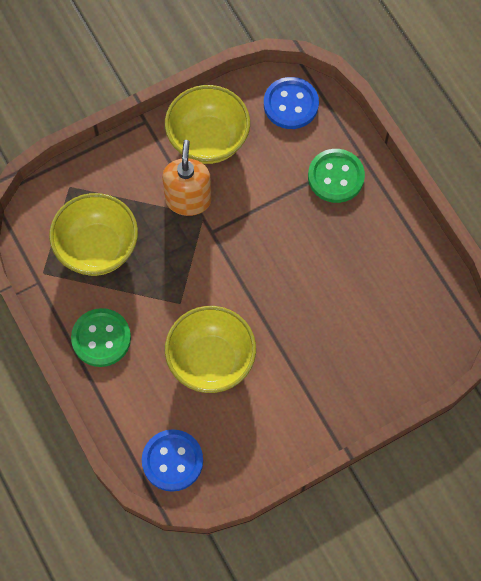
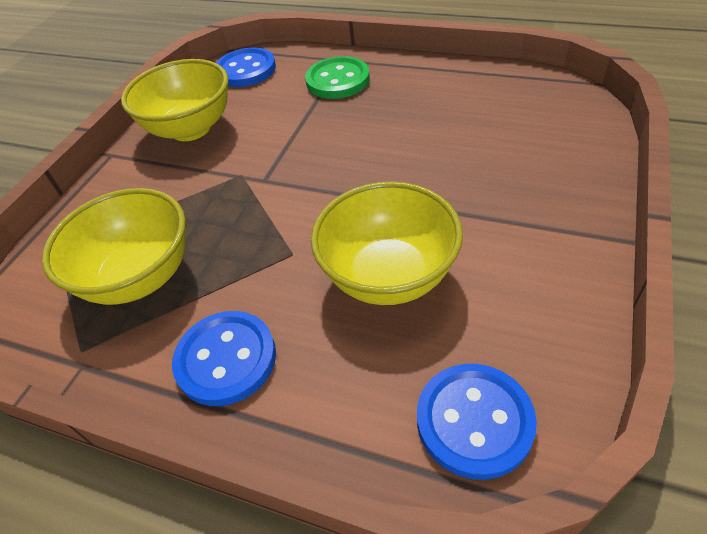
camera: 35 degrees left, 20 degrees down
green button [71,308,131,367] -> blue button [172,311,276,406]
orange soap dispenser [162,140,212,216] -> none

